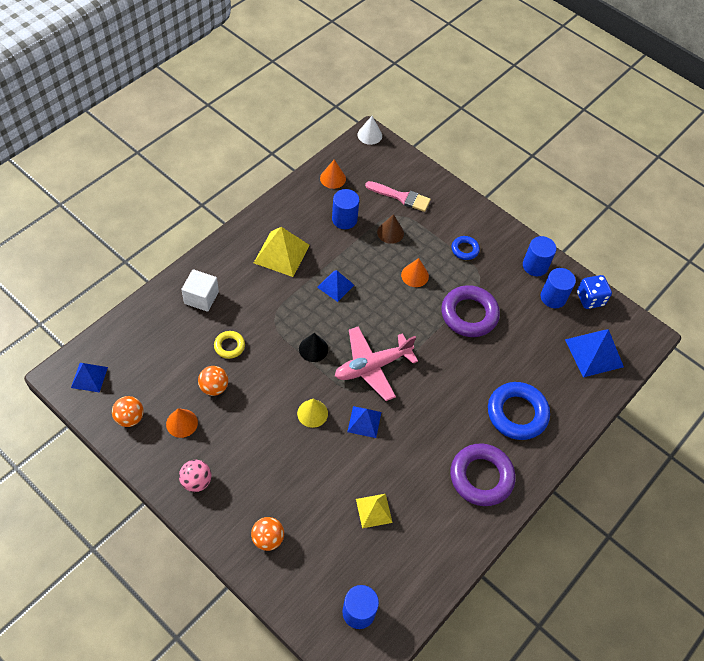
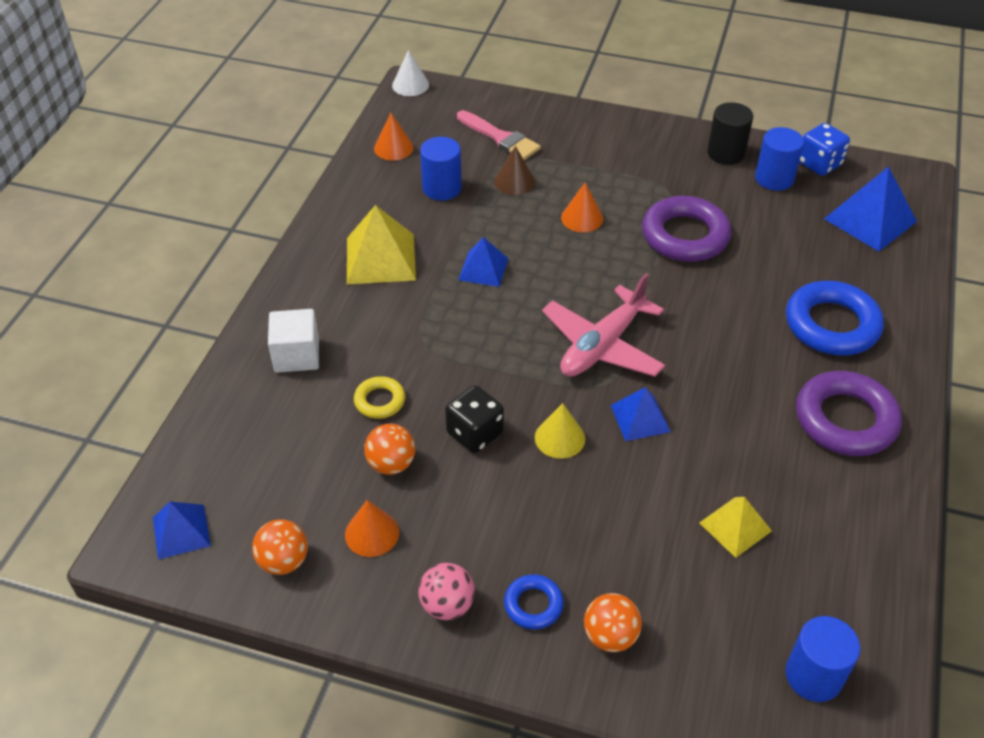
camera: 20 degrees left, 10 degrees down
black cone [299,333,328,362] -> none
pink brush [365,181,431,212] -> pink brush turned 45 degrees clockwise [457,110,541,160]
blue ring [452,236,480,260] -> blue ring moved to [504,574,564,630]
blue cylinder [523,236,557,276] -> black cylinder [707,102,753,165]
none -> black dice [445,385,504,453]

